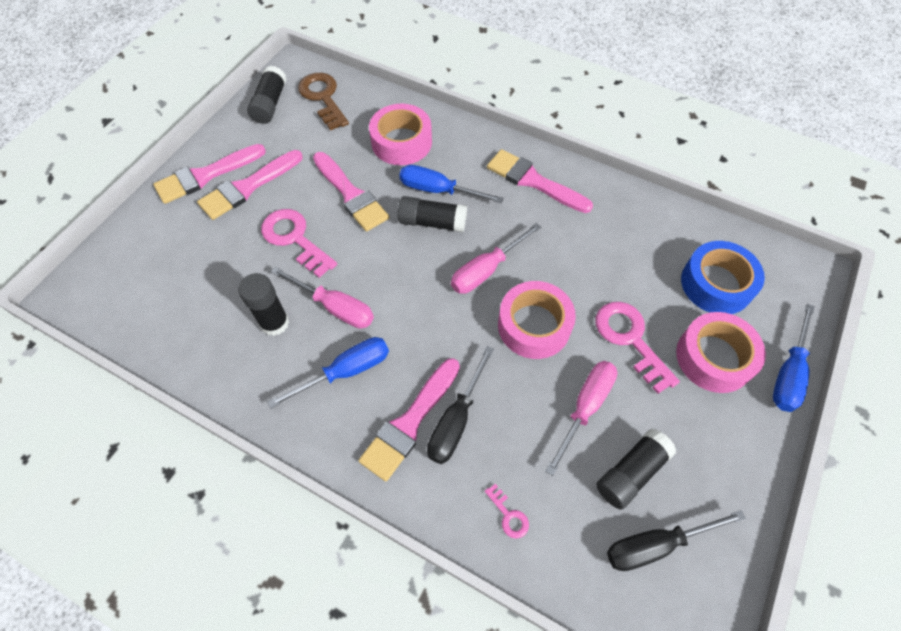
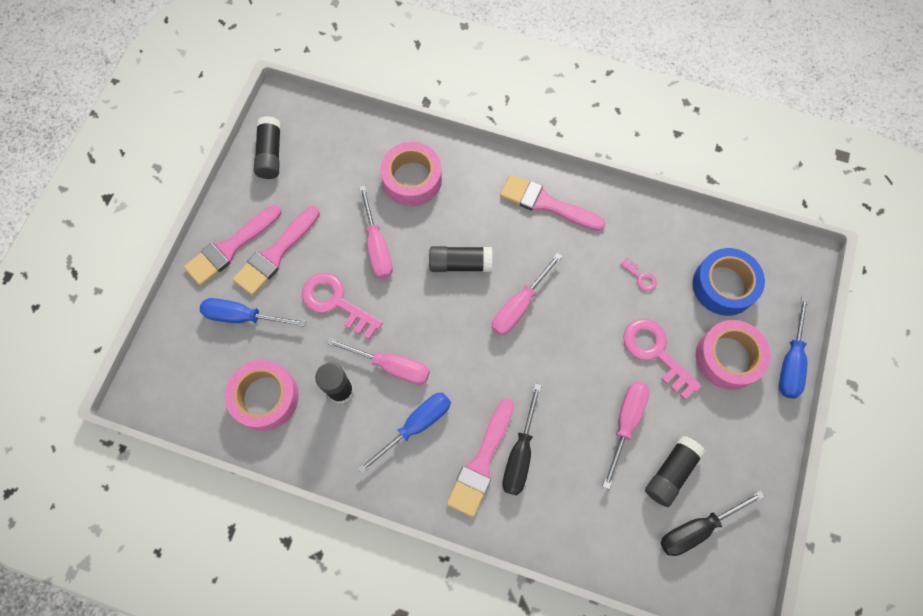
camera: 10 degrees left, 10 degrees up
brown key [298,73,349,131] -> none
pink brush [313,152,389,232] -> pink screwdriver [359,185,393,279]
blue screwdriver [399,165,504,203] -> blue screwdriver moved to [200,298,306,327]
pink key [485,484,529,539] -> pink key moved to [620,258,657,291]
pink tape [498,281,576,359] -> pink tape moved to [225,360,299,431]

